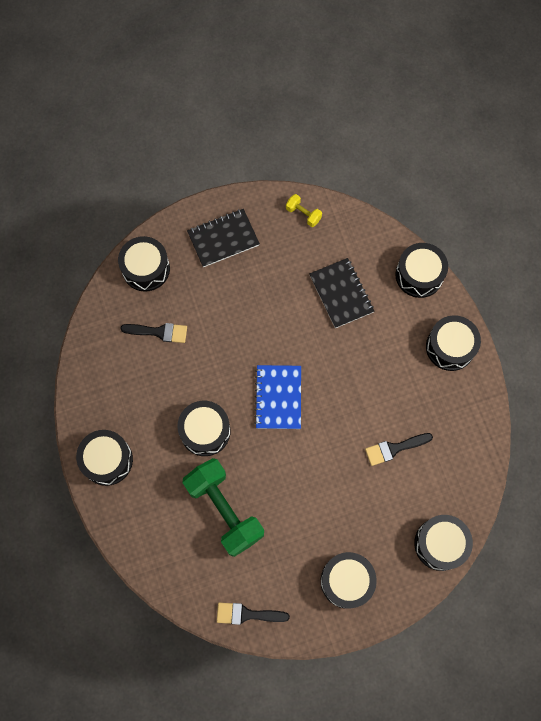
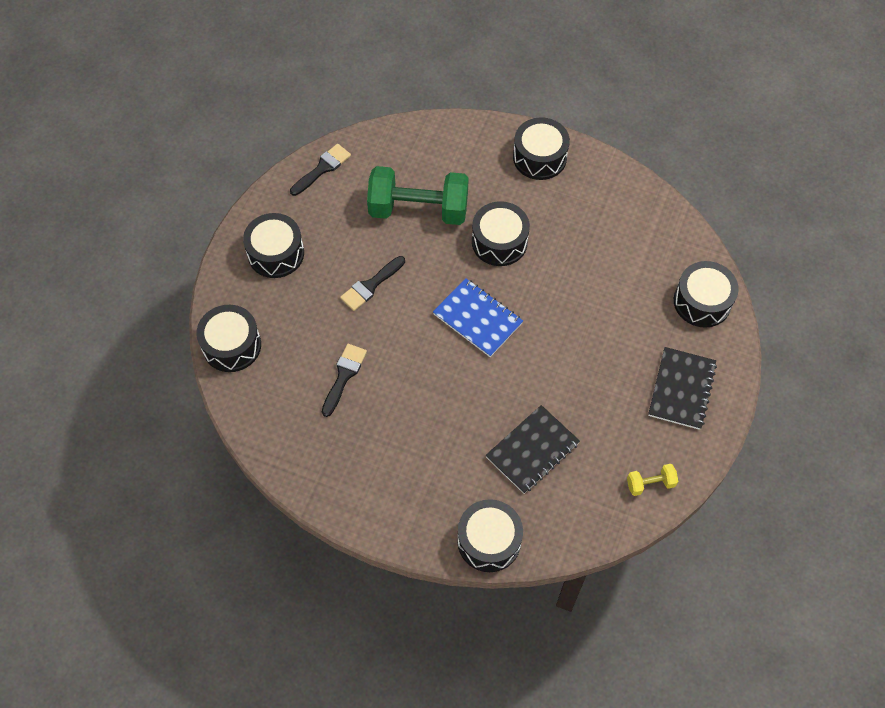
camera: 130 degrees right, 10 degrees down
black brush [120,323,187,343] -> black brush moved to [340,256,405,311]
black notebook [310,258,374,328] -> black notebook turned 60 degrees counterclockwise [485,405,580,494]
black drum [426,315,481,371] -> none

